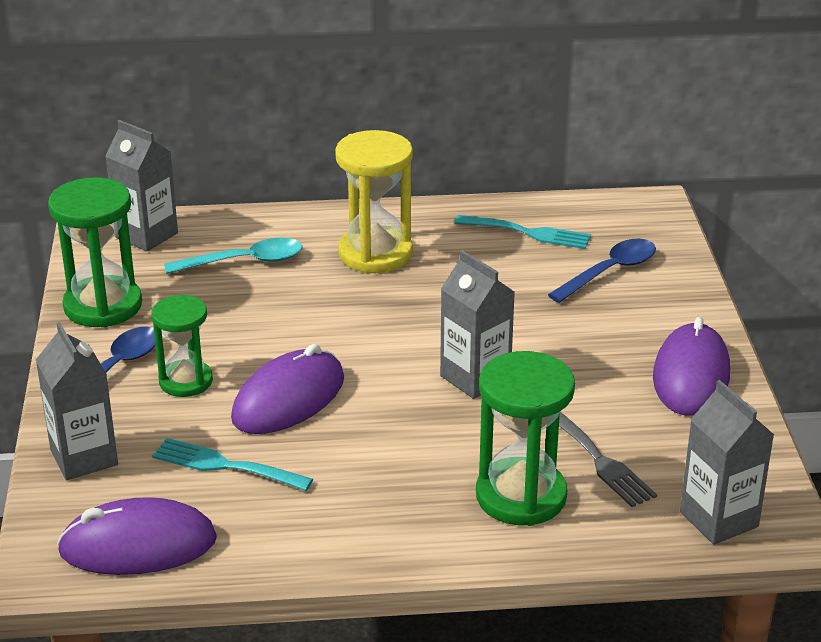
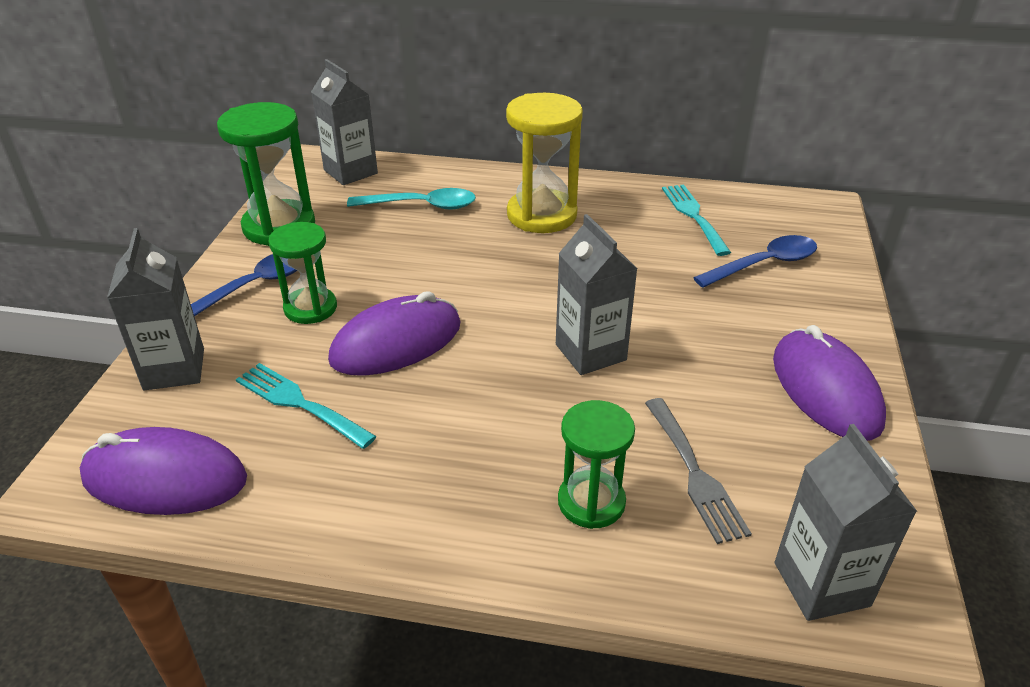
camera: 15 degrees right, 5 degrees up
turquoise fork [454,215,591,249] -> turquoise fork turned 135 degrees counterclockwise [662,185,731,256]
green hourglass [476,351,575,526] -> green hourglass [558,400,635,529], size x0.65
purple mouse [653,317,730,415] -> purple mouse turned 45 degrees counterclockwise [773,325,886,441]

